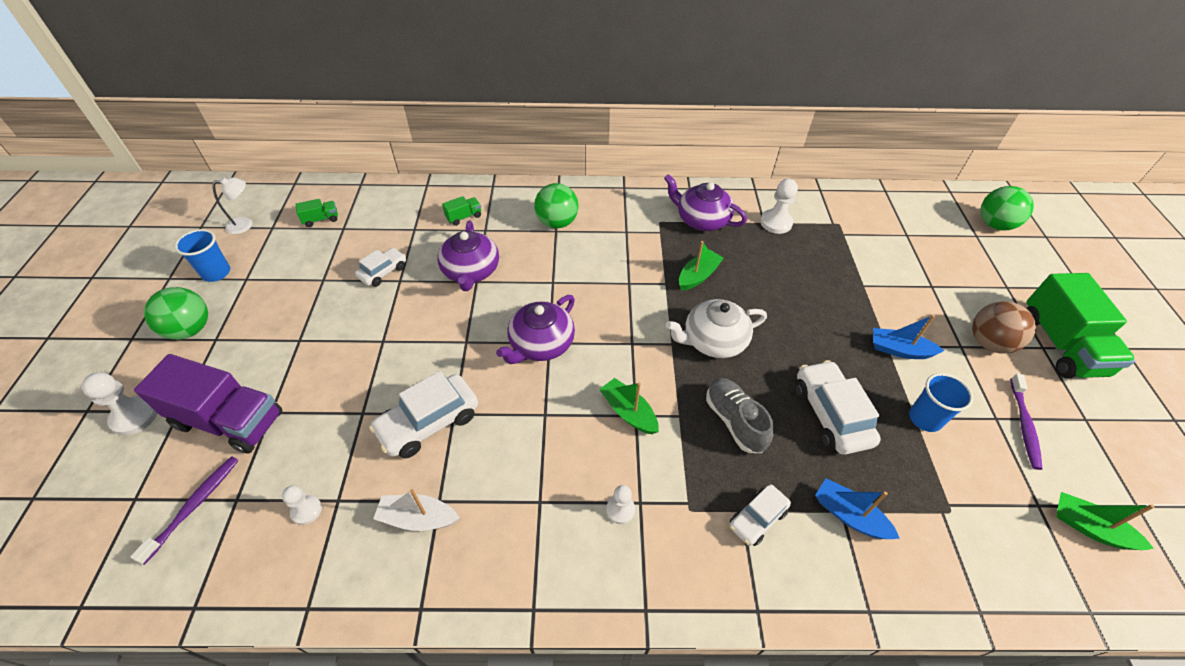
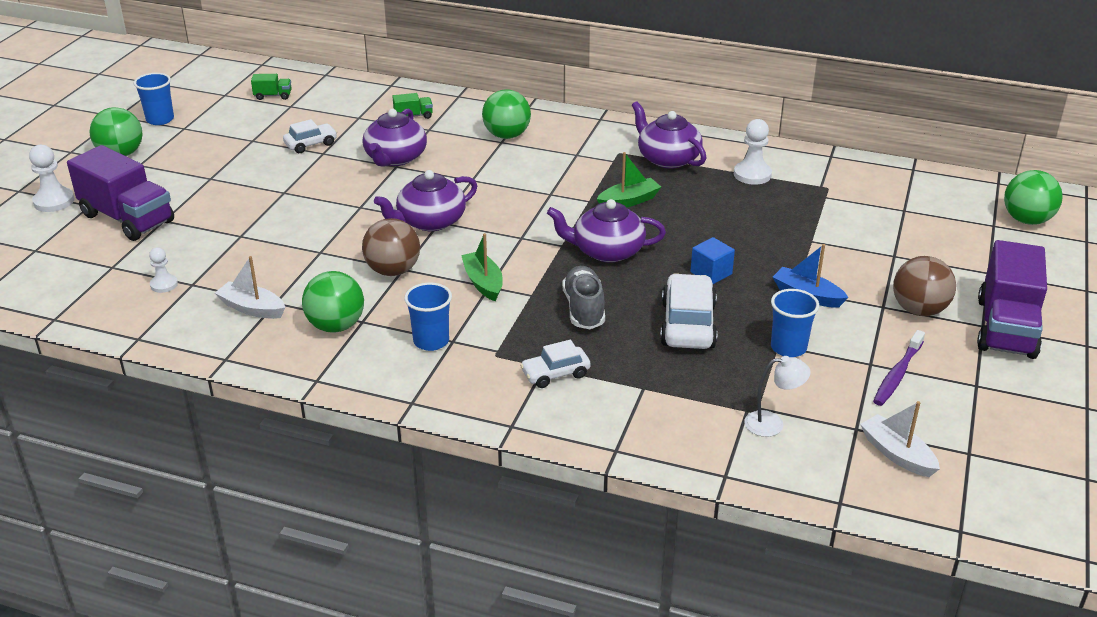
camera: 20 degrees right, 15 degrees down
purple toothbrush [130,456,239,565] -> none
white lamp [212,177,253,234] -> white lamp moved to [744,356,811,437]
white car [369,371,478,459] -> none
white pawn [606,485,635,524] -> blue cup [404,282,452,351]
white teapot [666,299,767,358] -> purple teapot [547,199,666,262]
blue boat [815,478,900,539] -> none
green truck [1026,273,1135,378] -> purple truck [977,240,1047,359]
green boat [1057,492,1155,550] -> white boat [860,401,940,477]
none -> green ball [302,271,364,333]
none -> brown ball [362,218,420,276]
none -> blue cube [691,237,735,284]

